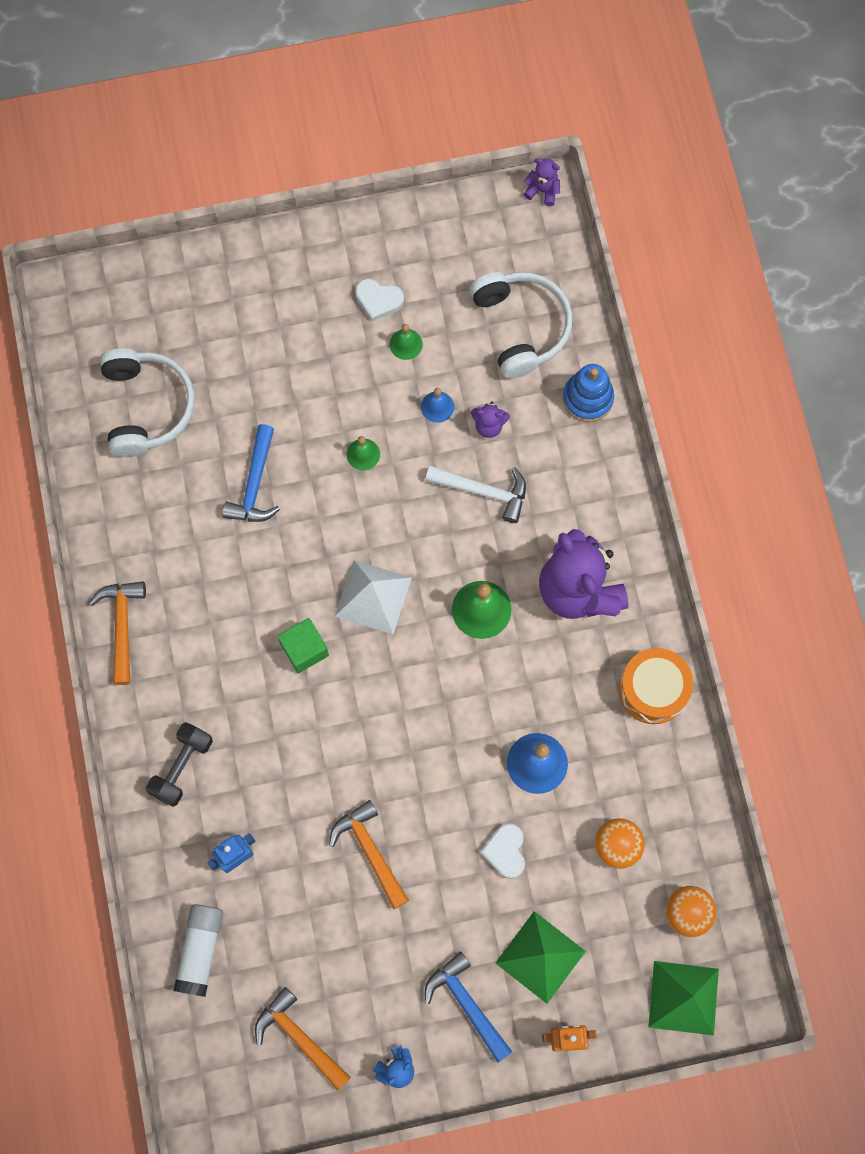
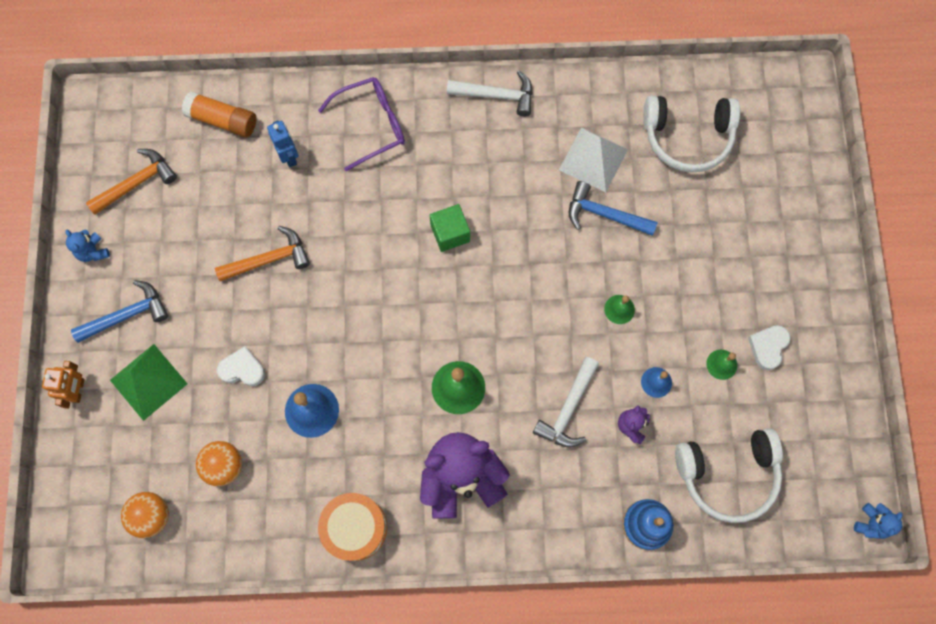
camera: 100 degrees right, 0 degrees up
orange hammer [89,581,146,685] -> white hammer [447,71,533,117]
black dumbbell [146,722,213,807] -> purple glasses [318,77,405,171]
white glue stick [174,904,223,997] -> orange glue stick [182,91,256,138]
white pyramid [334,560,412,634] -> white pyramid moved to [559,128,628,192]
purple teddy bear [523,158,560,206] -> blue teddy bear [854,503,903,539]
green pyramid [648,961,719,1036] -> none

